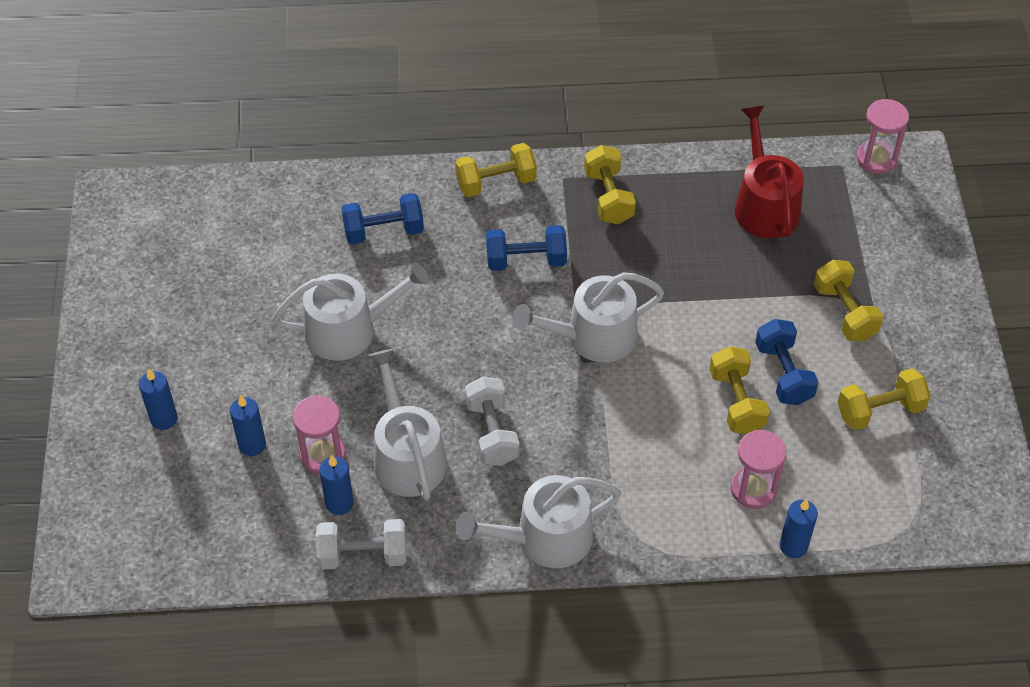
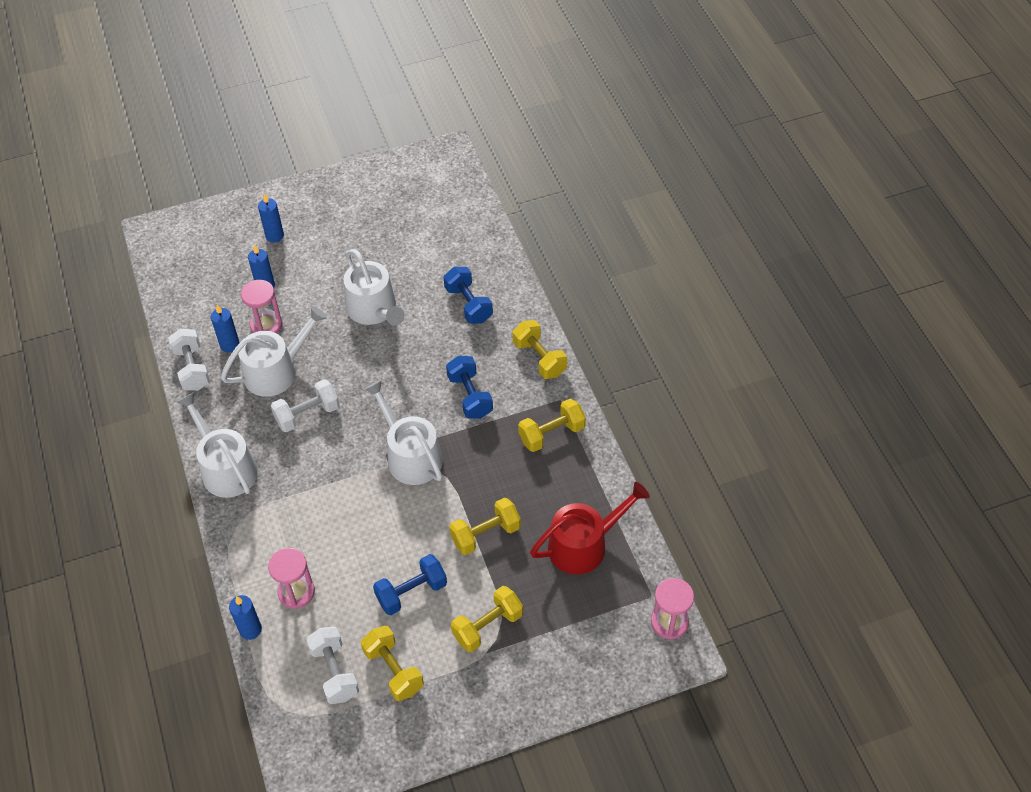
camera: 75 degrees right, 0 degrees up
yellow dumbbell [709,346,770,434] -> yellow dumbbell moved to [449,498,521,555]
none -> white dumbbell [306,627,359,704]

